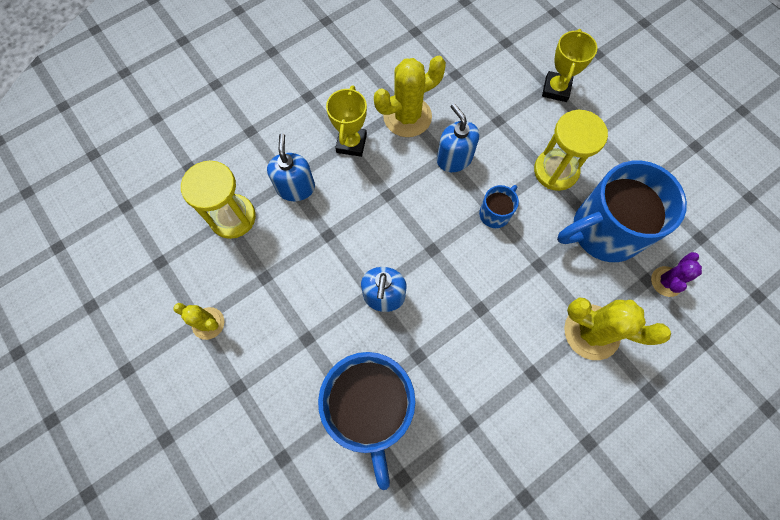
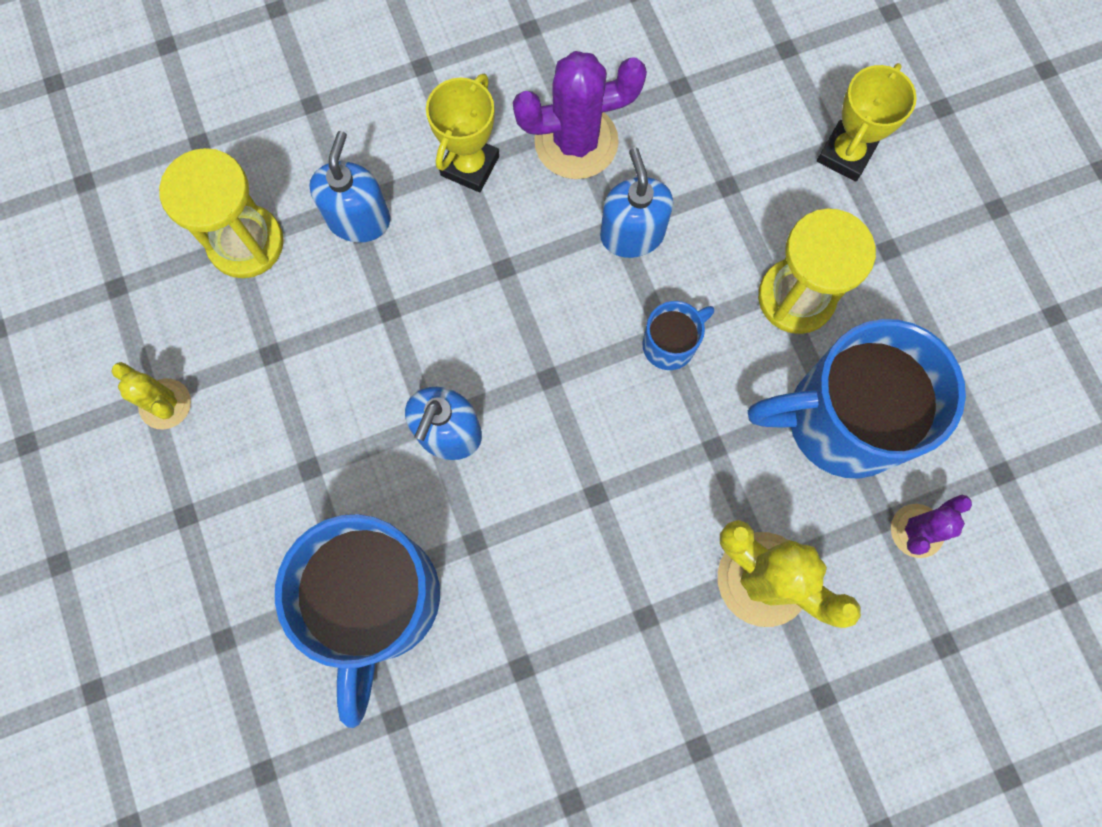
camera: 15 degrees right, 5 degrees up
yellow cactus [374,56,446,137] -> purple cactus [513,51,647,179]

